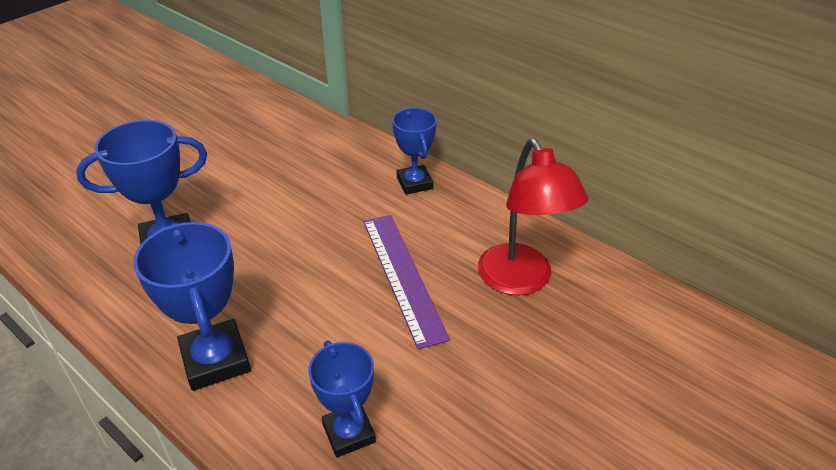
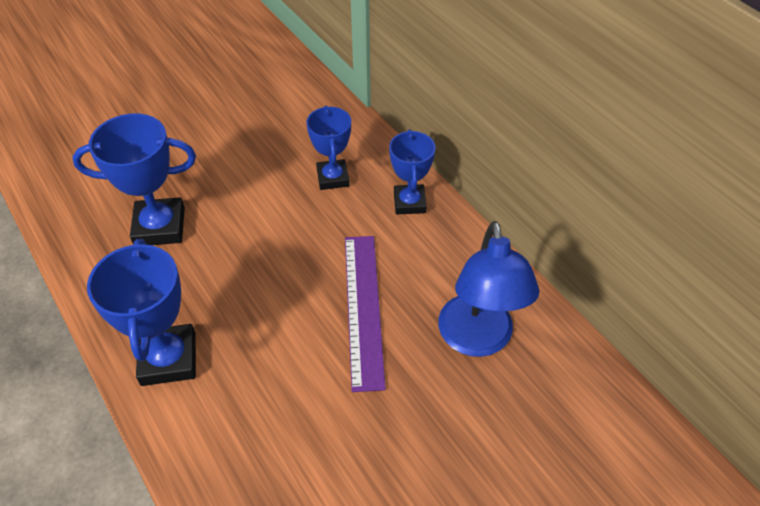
camera: 15 degrees right, 10 degrees up
blue trophy [308,341,376,457] -> blue trophy moved to [307,106,351,190]
red lamp [478,138,588,295] -> blue lamp [438,221,540,357]

